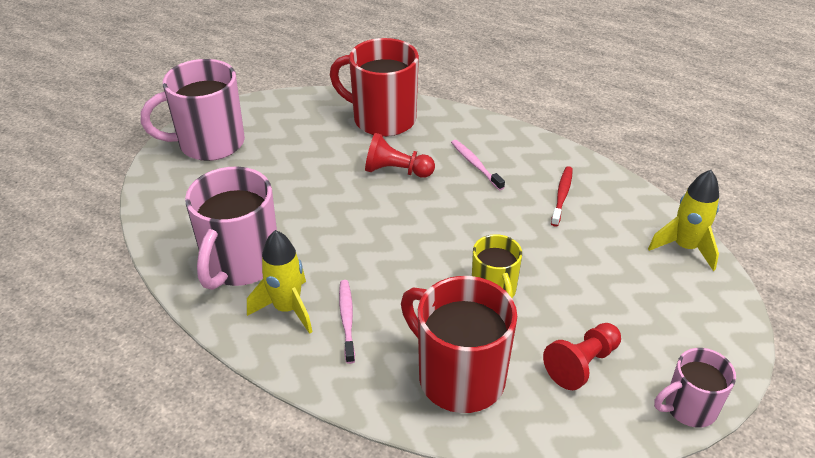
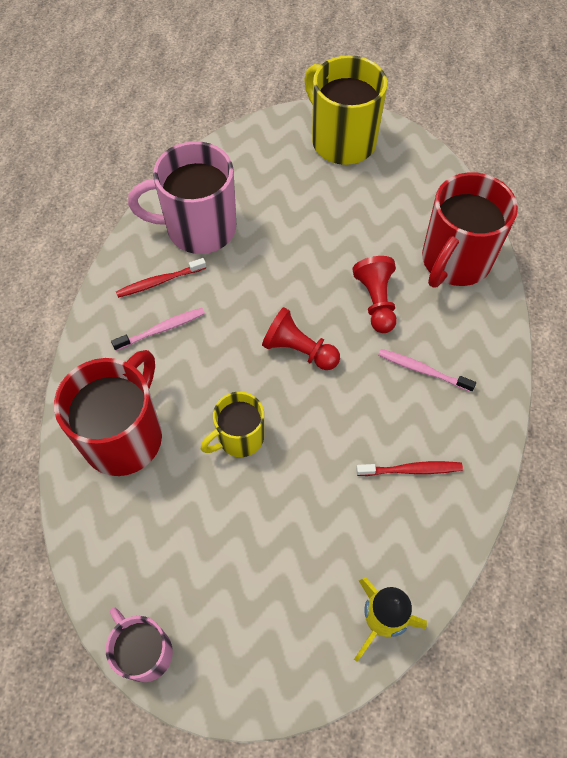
camera: 70 degrees right, 20 degrees up
pink mug [141,59,245,161] -> yellow mug [304,55,387,165]
yellow rocket [247,230,312,334] -> red toothbrush [116,258,206,298]
red mug [330,38,419,137] -> red mug turned 150 degrees counterclockwise [422,172,518,288]
pink toothbrush [451,140,505,190] -> pink toothbrush turned 105 degrees counterclockwise [378,349,476,392]
red pawn [543,323,621,390] -> red pawn moved to [262,307,340,370]

